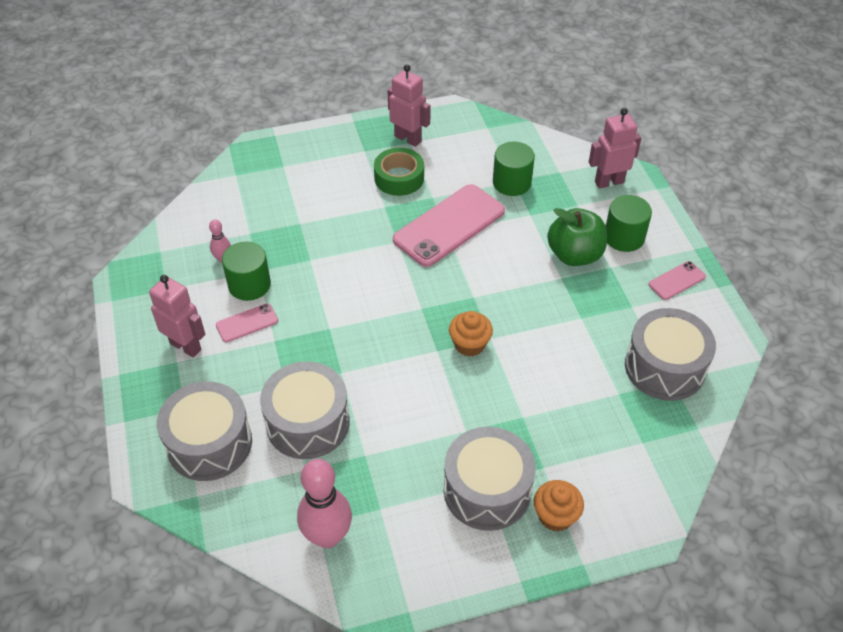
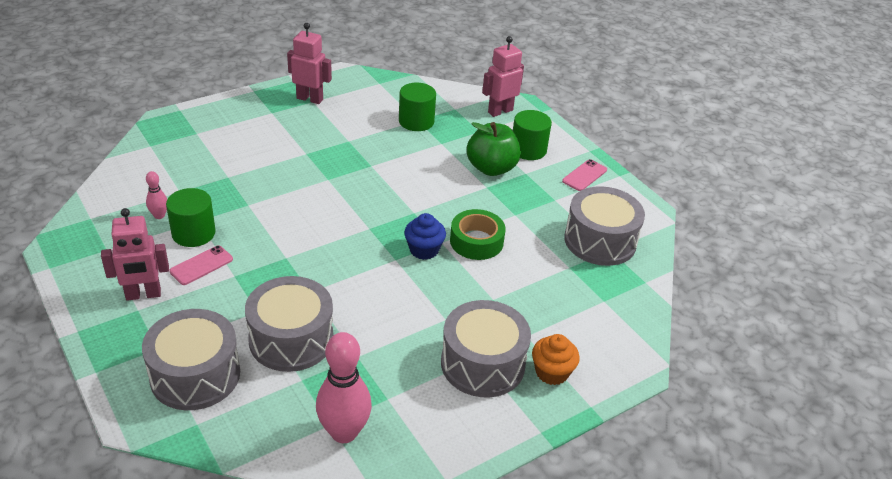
camera: 20 degrees left, 10 degrees down
pink robot [149,275,205,358] -> pink robot turned 150 degrees clockwise [101,208,169,301]
green tape [374,148,424,196] -> green tape moved to [450,209,506,260]
pink phone [393,184,505,267] -> none
orange cupcake [449,311,493,356] -> blue cupcake [404,213,446,260]

